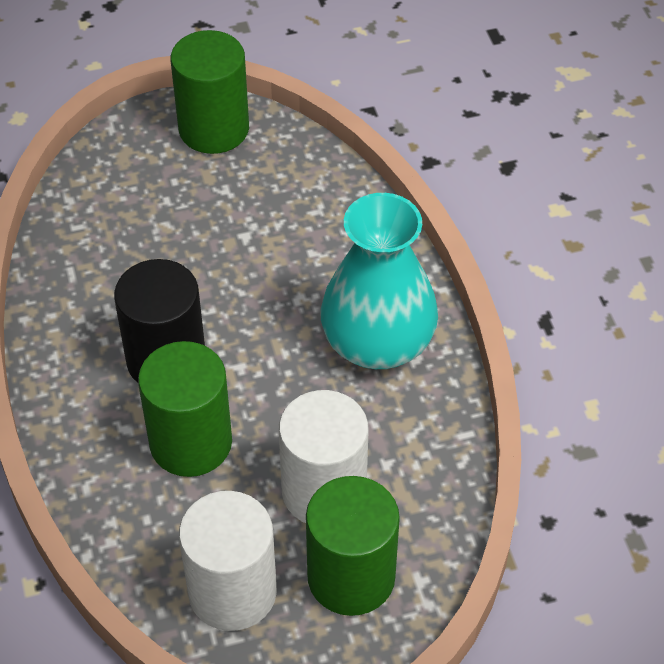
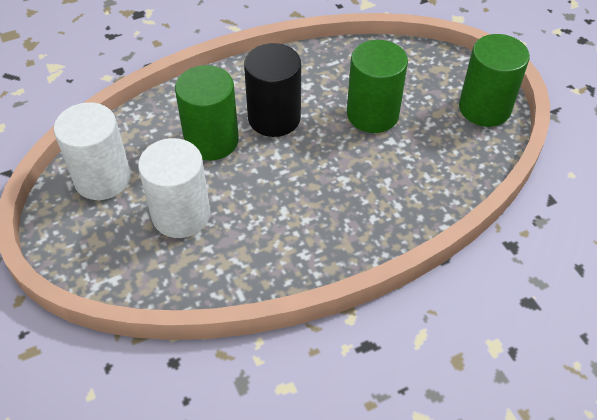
camera: 80 degrees right, 0 degrees up
green cylinder [306,476,400,616] -> green cylinder moved to [347,40,408,133]
turquoise vase [320,193,438,369] -> none

